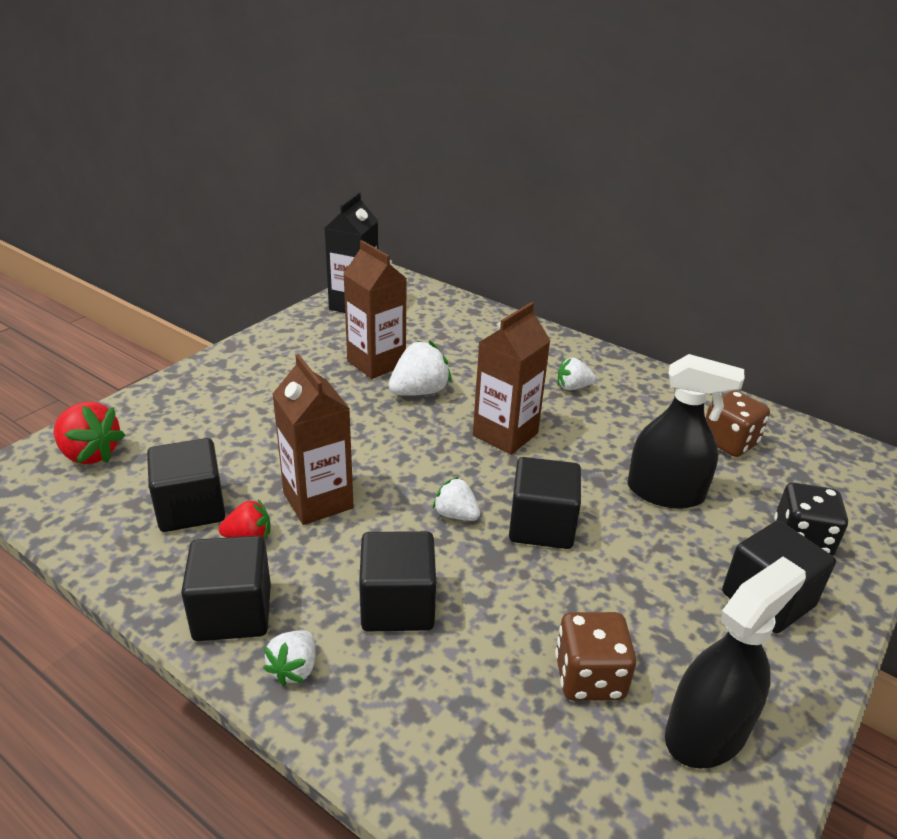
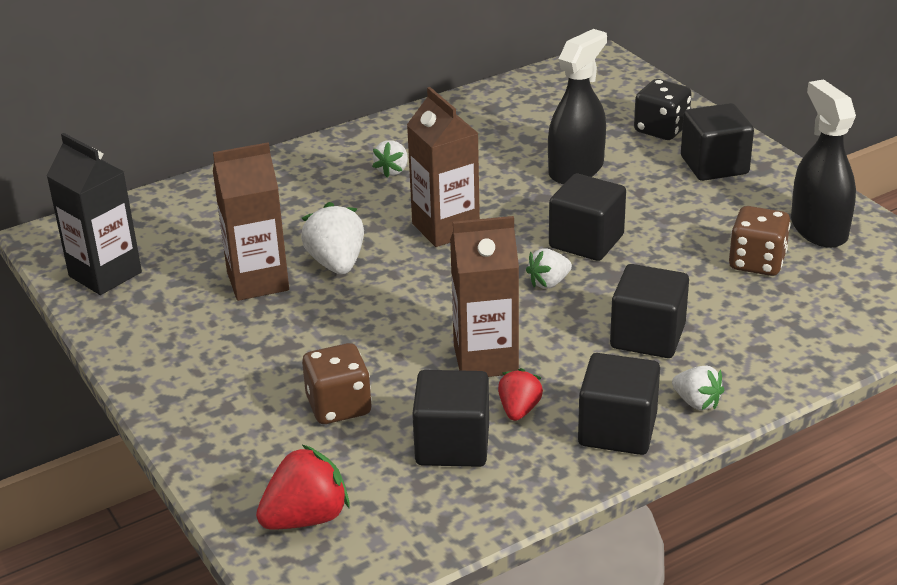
camera: 65 degrees left, 0 degrees up
brown dice [706,390,770,457] -> brown dice moved to [302,343,372,424]

